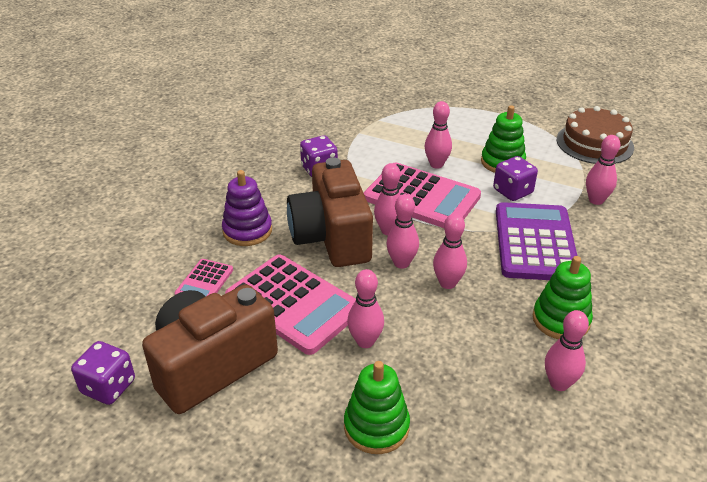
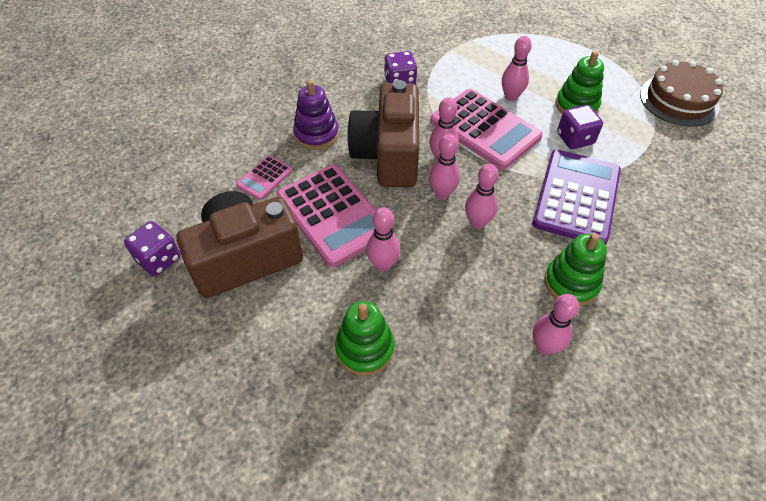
camera: 15 degrees right, 15 degrees up
pink bowling pin [586,135,620,205] -> none

